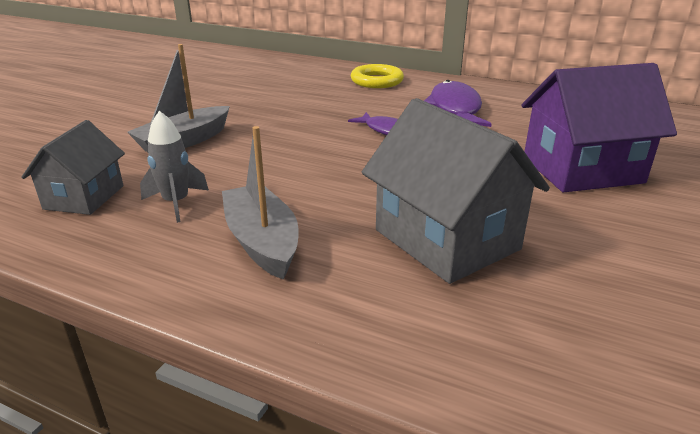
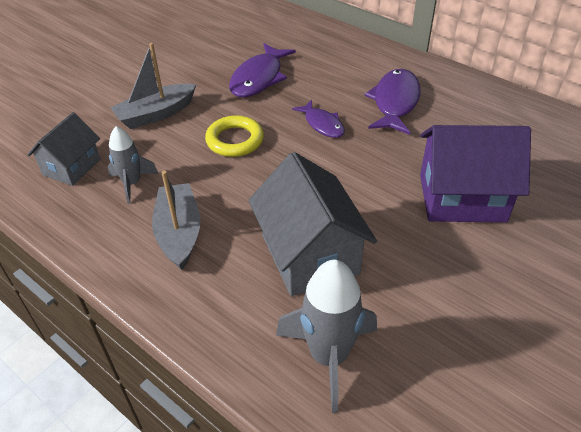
camera: 15 degrees right, 15 degrees up
yellow ring [351,64,404,88] -> yellow ring moved to [205,115,264,157]
none -> purple fish [229,43,296,97]
none -> grey rocket [276,259,377,413]

